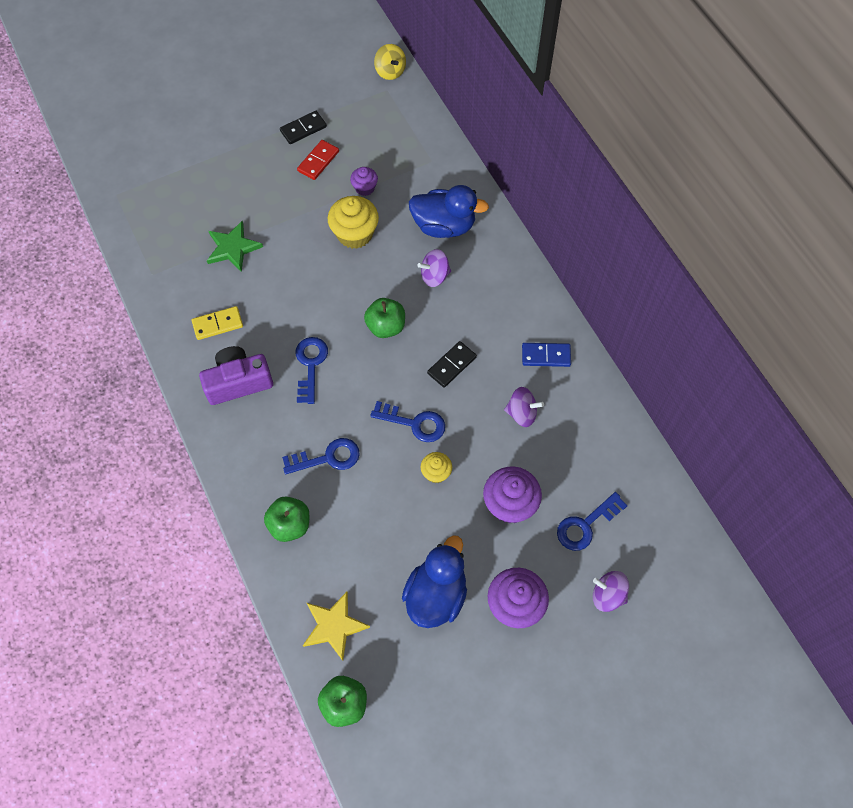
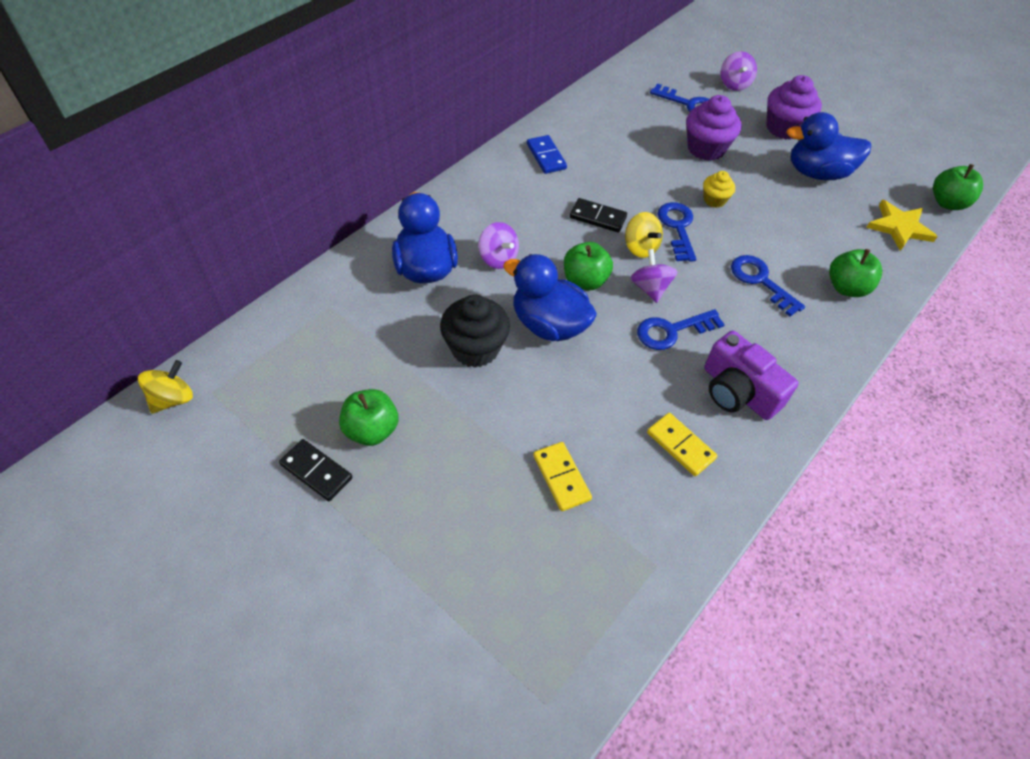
camera: 115 degrees left, 10 degrees down
green star [207,221,263,272] -> yellow domino [533,442,592,511]
red domino [297,140,339,180] -> green apple [339,389,398,446]
yellow cupcake [327,196,379,249] -> black cupcake [440,295,510,368]
purple cupcake [350,167,378,196] -> none
purple spinning top [504,387,544,427] -> purple spinning top moved to [630,249,677,303]
none -> blue duck [503,254,597,341]
none -> yellow spinning top [625,212,663,258]

